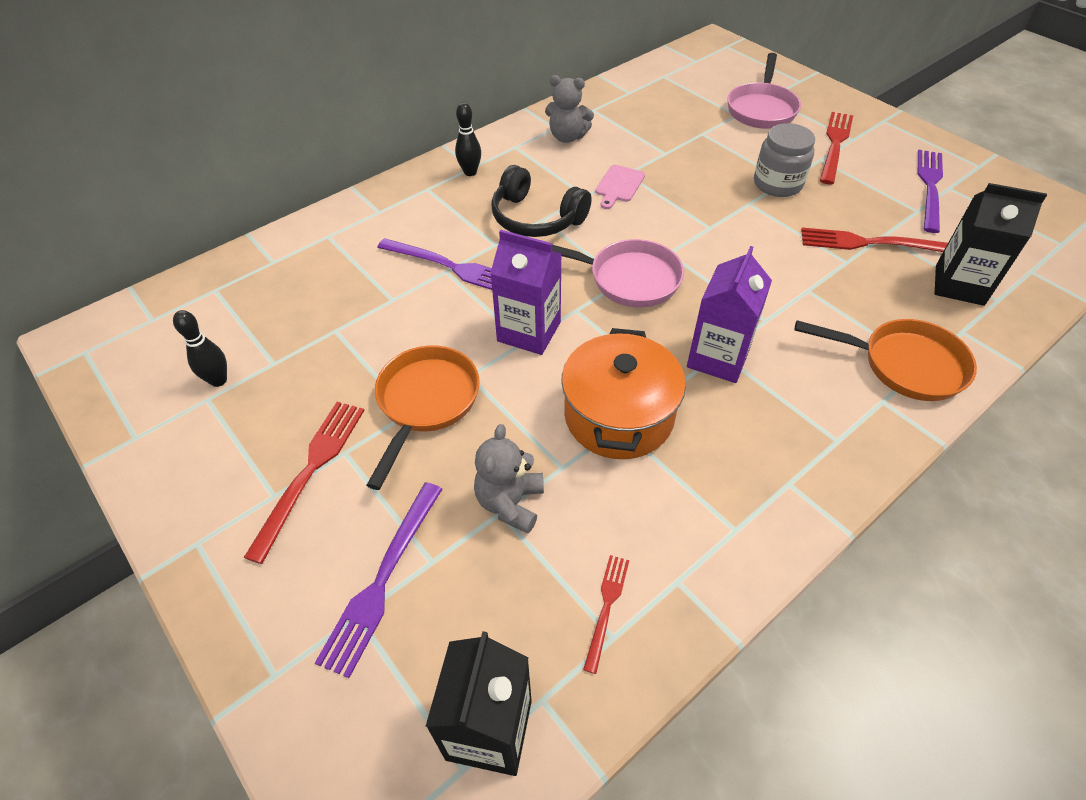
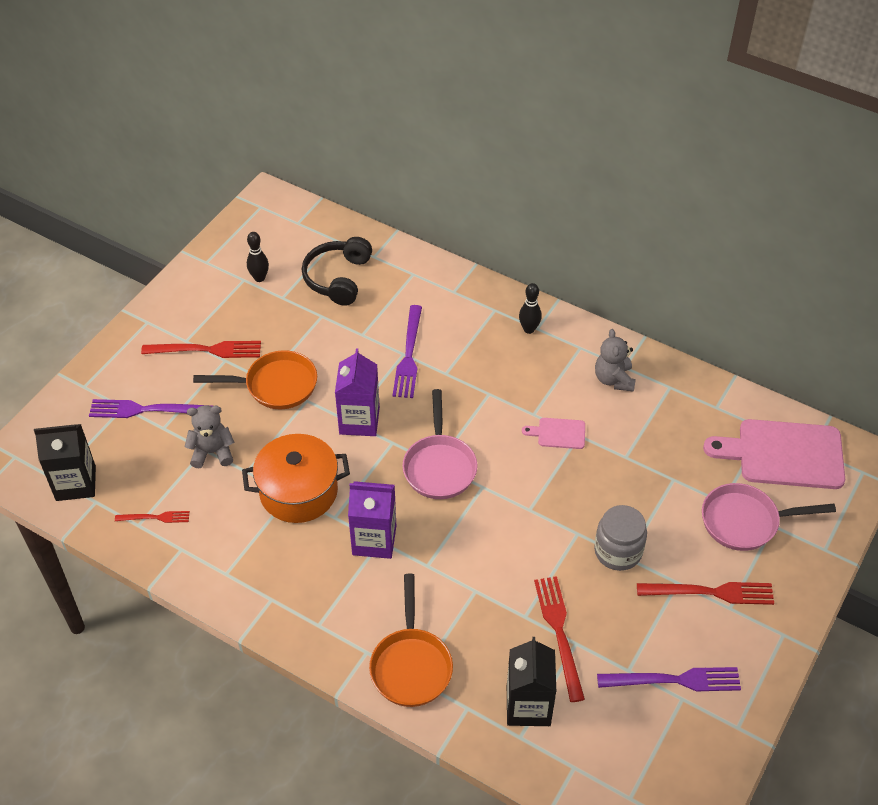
camera: 70 degrees right, 0 degrees up
black headphones [491,165,592,237] -> black headphones moved to [302,237,372,306]
none -> pink cutting board [703,419,845,489]

